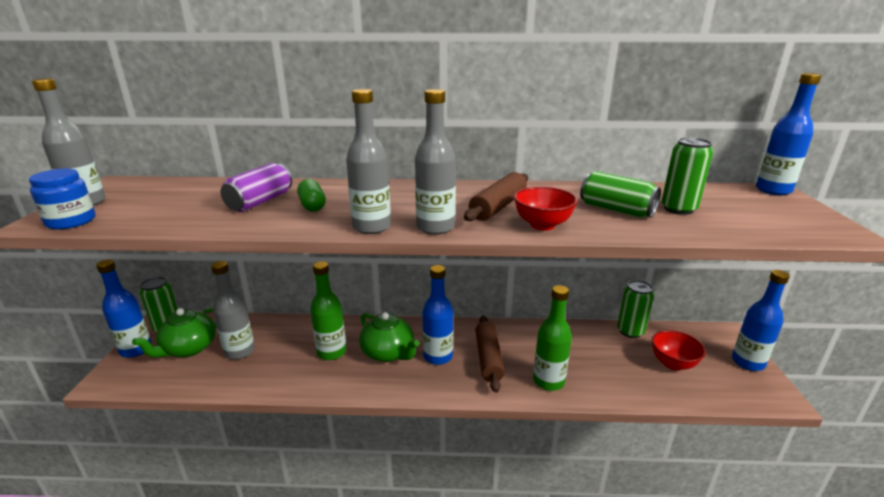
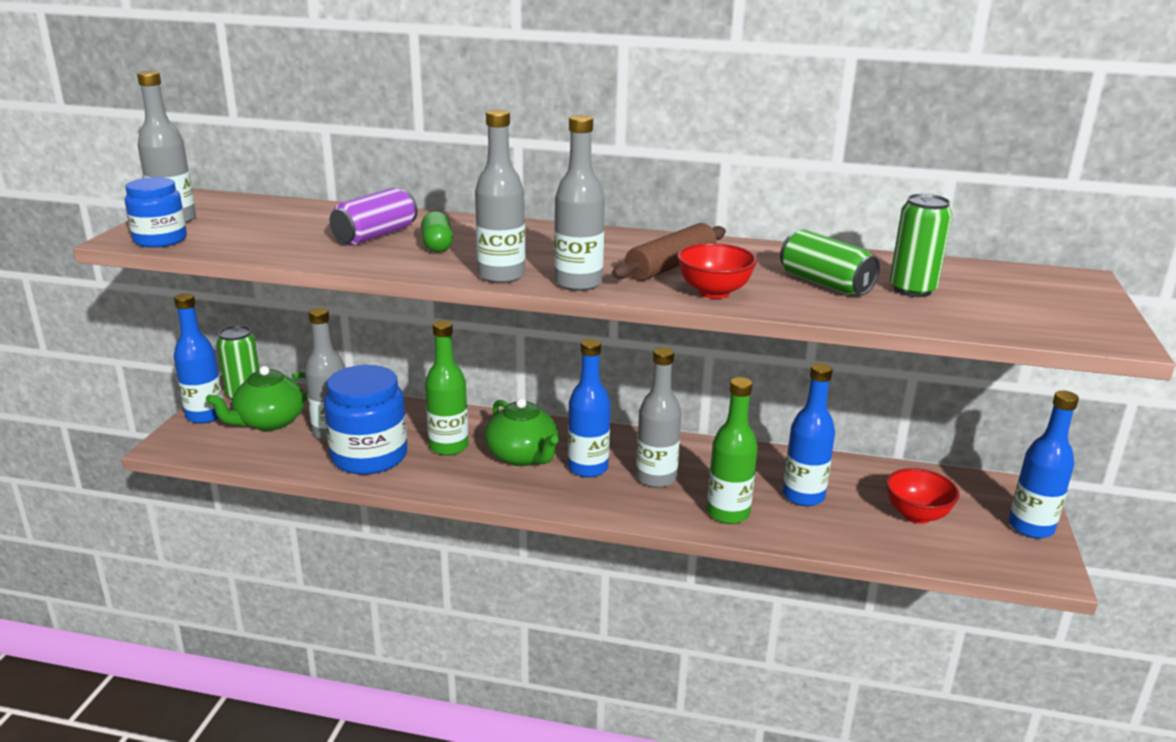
camera: 10 degrees right, 0 degrees up
brown rolling pin [475,315,505,393] -> grey bottle [636,347,681,488]
green can [617,280,654,338] -> none
blue bottle [756,73,822,195] -> blue bottle moved to [783,363,835,506]
none -> blue jar [324,365,407,475]

